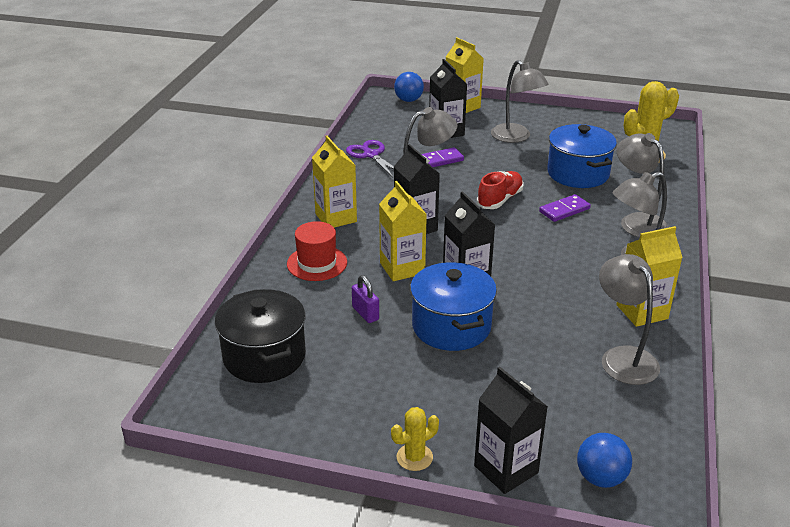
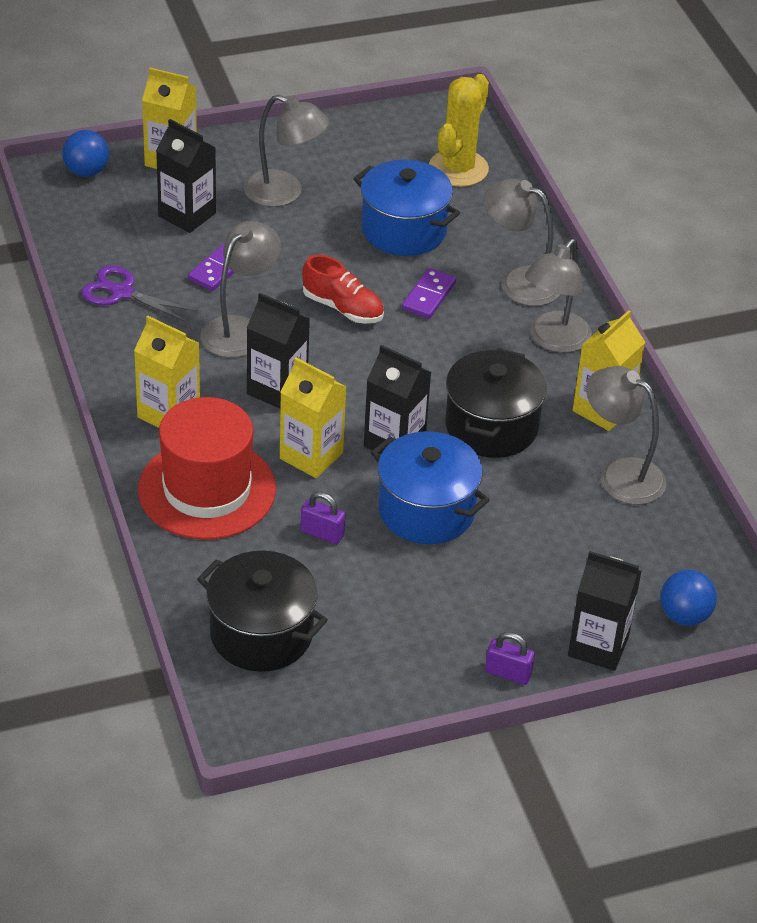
camera: 35 degrees left, 10 degrees up
red hat [287,221,347,281] -> red hat [138,397,276,540], size x1.69
yellow cactus [391,407,439,471] -> purple padlock [485,632,535,685]
red shoe [477,171,524,209] -> red shoe turned 120 degrees clockwise [302,255,384,324]
none -> black pot [445,348,547,458]

